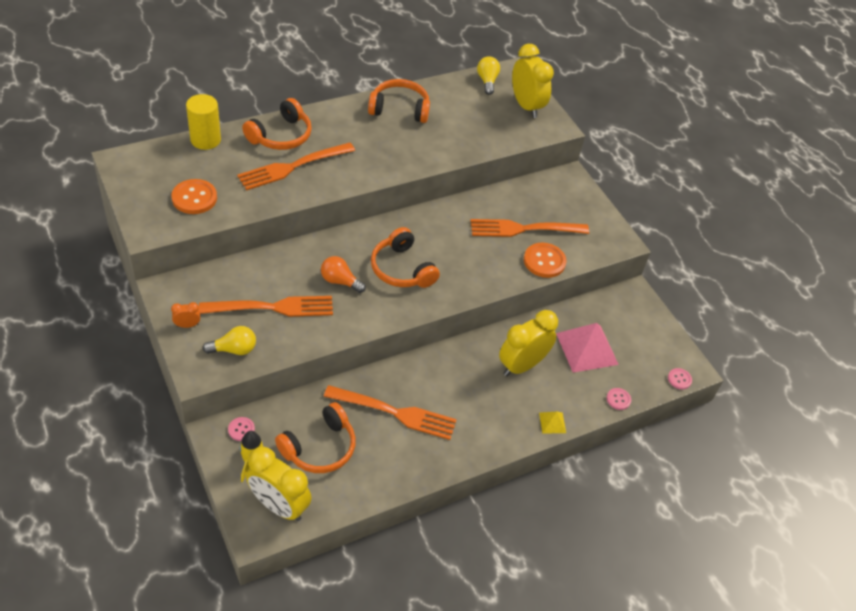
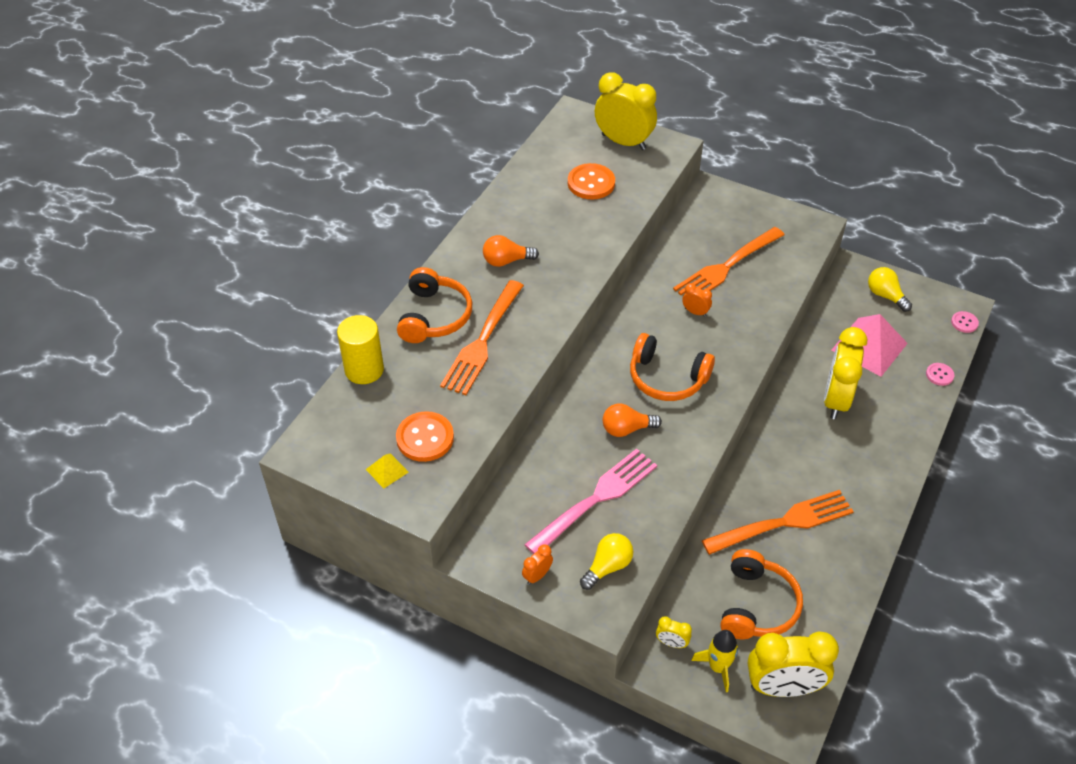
camera: 30 degrees left, 0 degrees up
orange fork [199,296,333,317] -> pink fork [524,448,657,554]
pink button [228,417,255,441] -> yellow clock [656,616,692,648]
orange headphones [368,79,430,123] -> none
yellow light bulb [477,56,500,95] -> yellow light bulb moved to [868,267,912,312]
orange button [524,243,566,278] -> orange button moved to [568,163,615,199]
yellow pyramid [539,412,566,433] -> yellow pyramid moved to [366,453,408,489]
none -> orange light bulb [483,235,539,267]
none -> orange clock [682,283,712,317]

